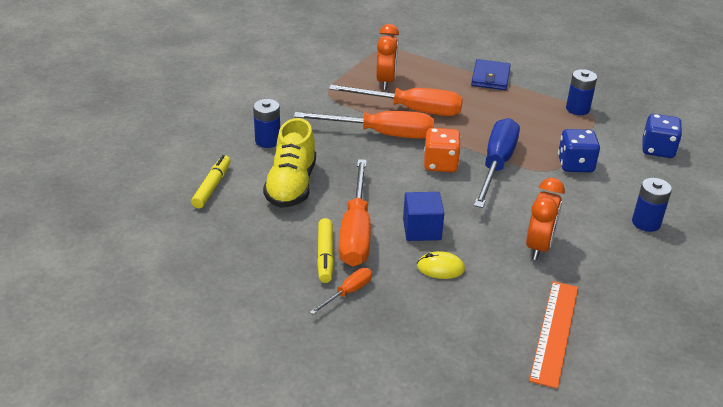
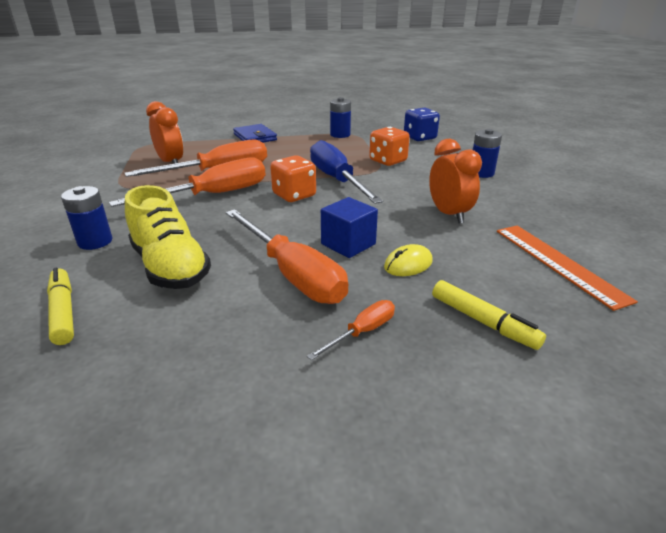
camera: 40 degrees left, 5 degrees down
orange screwdriver [310,268,372,315] -> orange screwdriver turned 45 degrees clockwise [307,300,395,360]
yellow marker [317,218,334,283] -> yellow marker moved to [432,280,546,350]
blue dice [558,129,600,172] -> orange dice [369,127,410,166]

